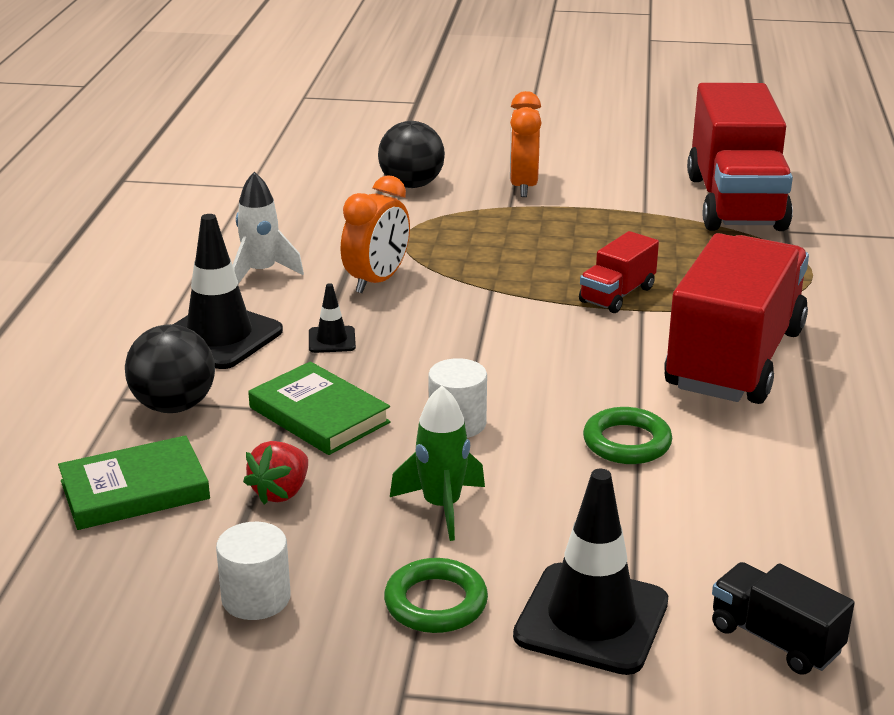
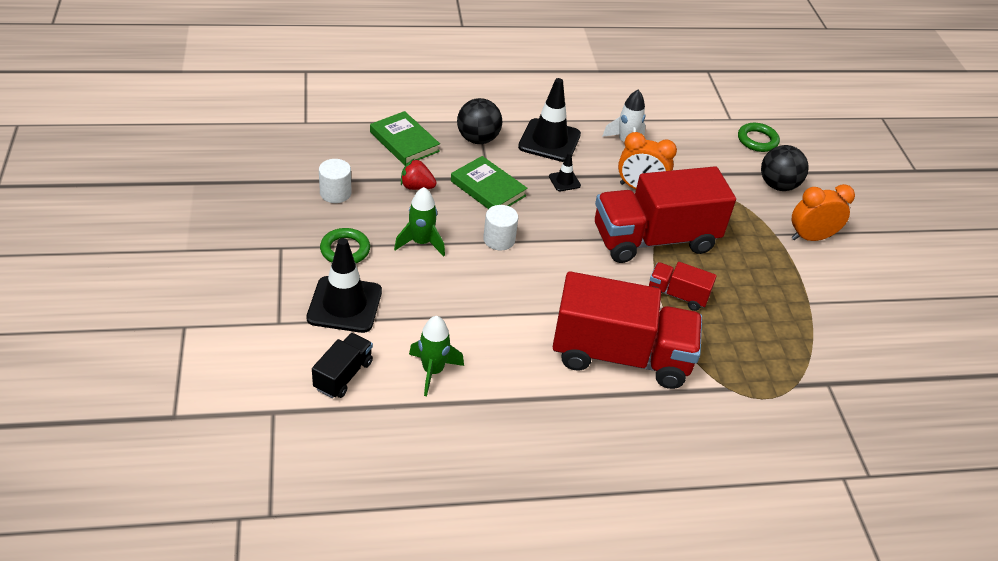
camera: 70 degrees right, 15 degrees up
green book [248,361,391,455] -> green book turned 75 degrees counterclockwise [451,156,528,209]
green ring [583,407,672,464] -> green ring moved to [738,123,780,152]
red truck [687,83,793,231] -> red truck moved to [595,166,736,263]
none -> green rocket [409,316,464,396]

